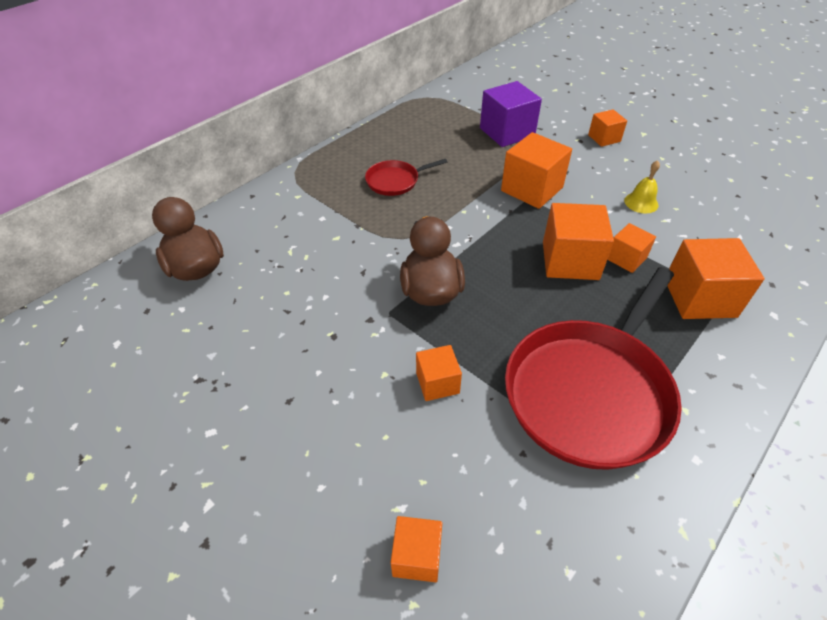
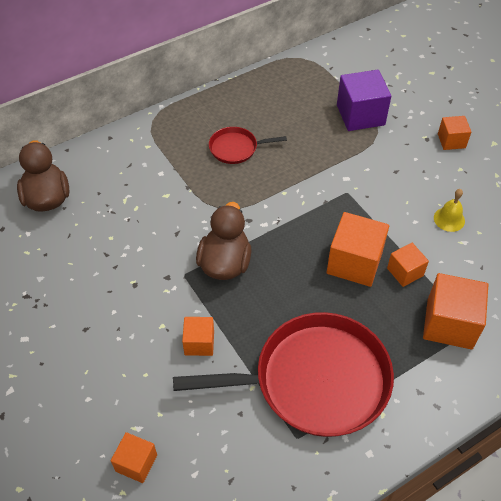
camera: 15 degrees right, 5 degrees up
orange cube [501,132,572,209] -> none
red pan [505,267,682,470] -> red pan turned 150 degrees counterclockwise [173,312,394,437]

